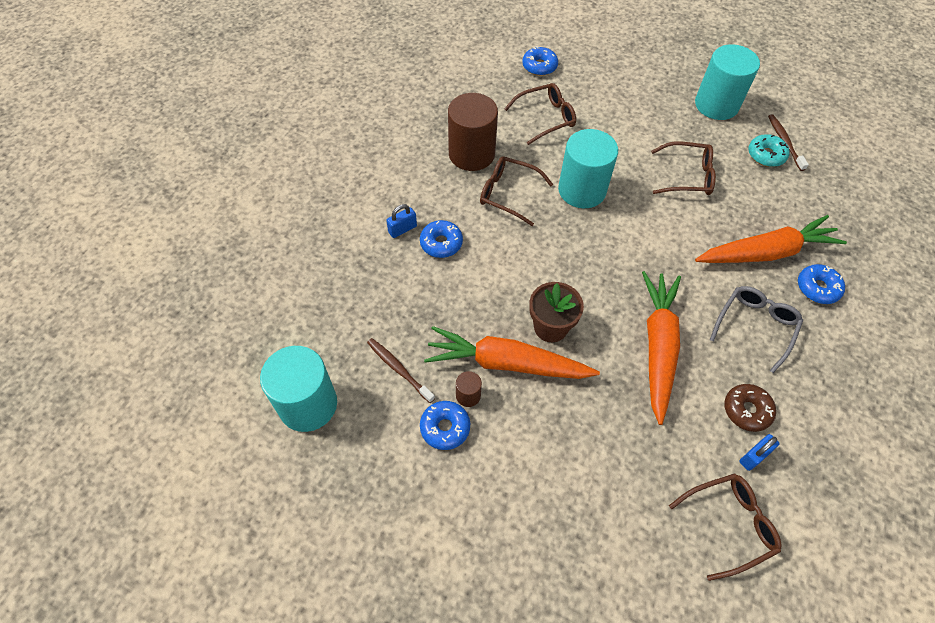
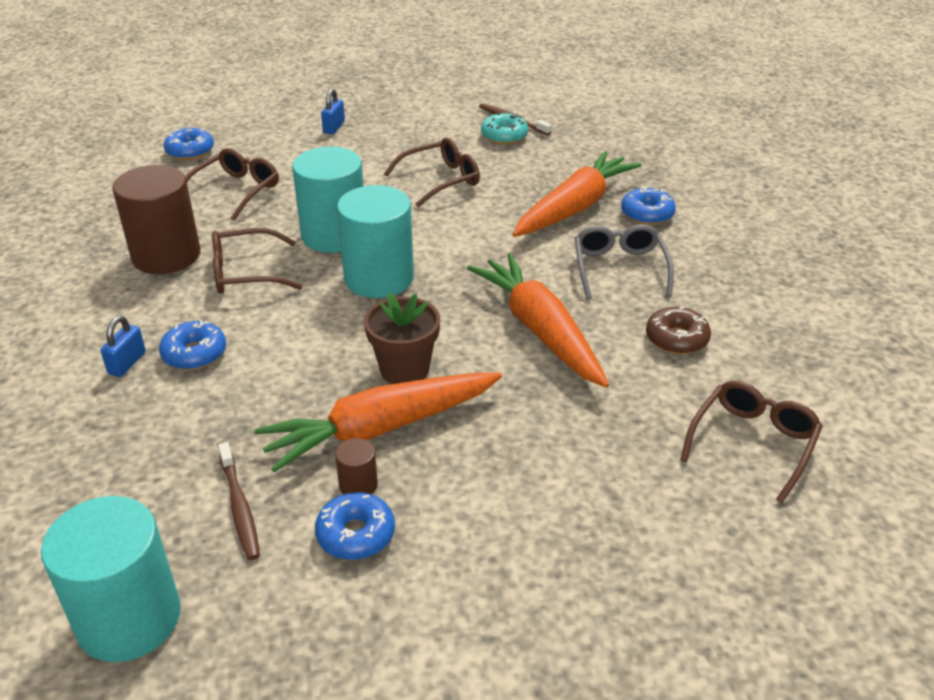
camera: 35 degrees left, 20 degrees down
brown toothbrush [367,338,435,403] -> brown toothbrush turned 120 degrees counterclockwise [218,442,260,560]
turquoise cylinder [695,44,760,120] -> turquoise cylinder moved to [337,185,414,298]
blue padlock [739,434,780,471] -> blue padlock moved to [321,89,345,134]

